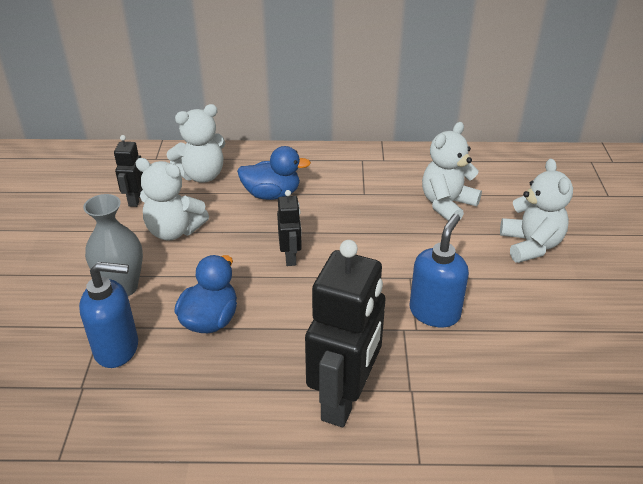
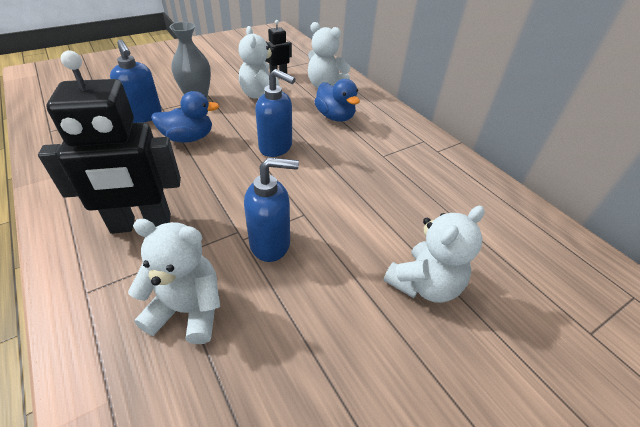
camera: 55 degrees right, 5 degrees up
black robot [277,190,302,266] -> blue soap dispenser [255,69,295,157]
white teddy bear [422,122,482,221] -> white teddy bear moved to [128,219,220,344]

